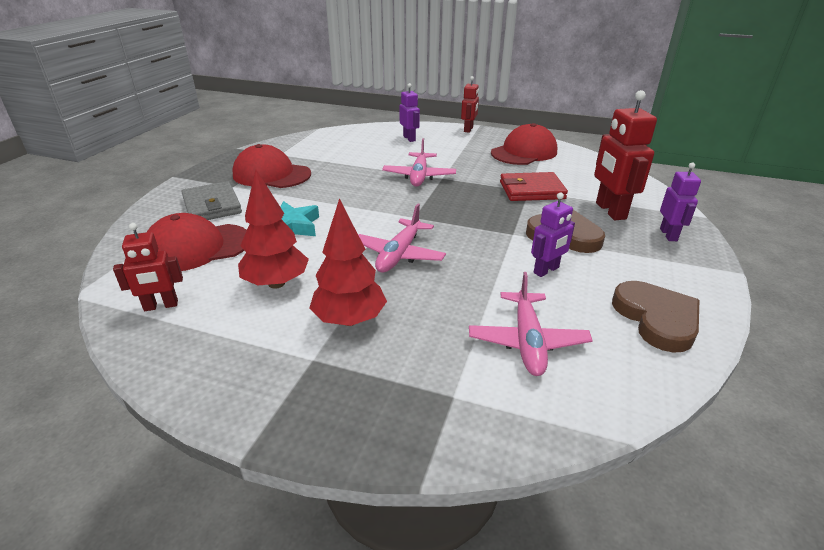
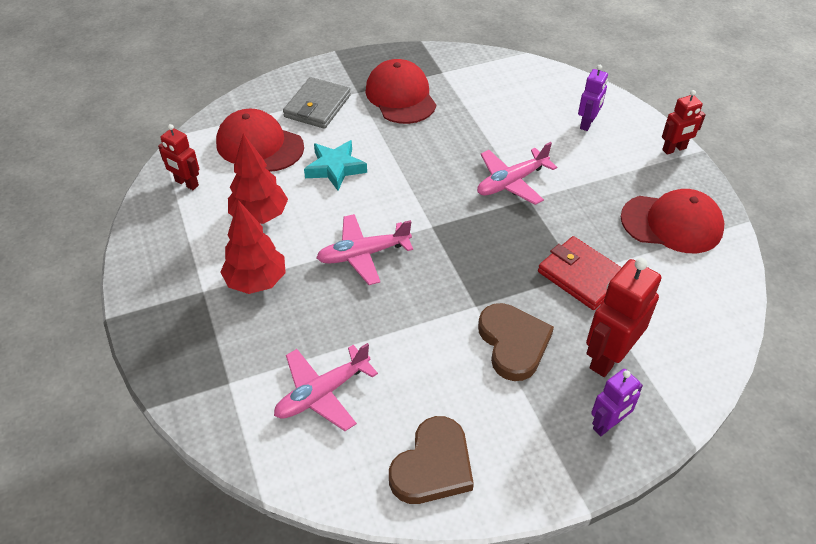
camera: 50 degrees right, 15 degrees up
purple robot [531,192,575,277] -> none

